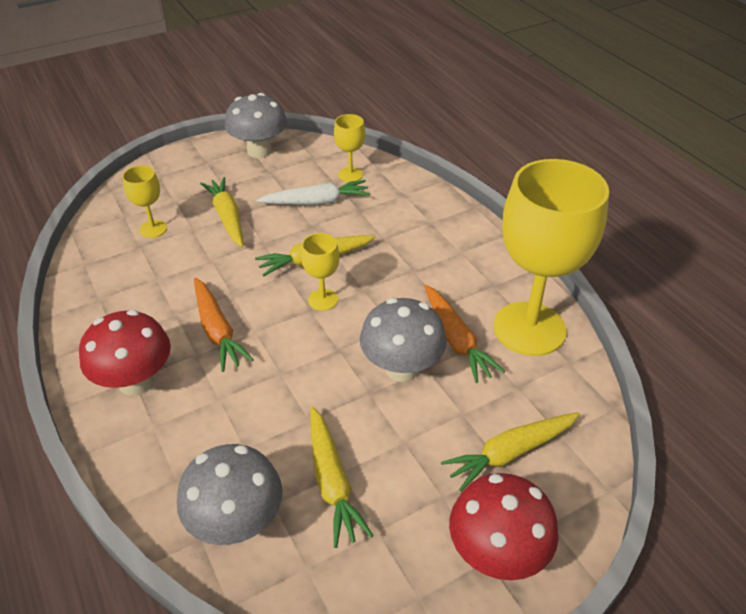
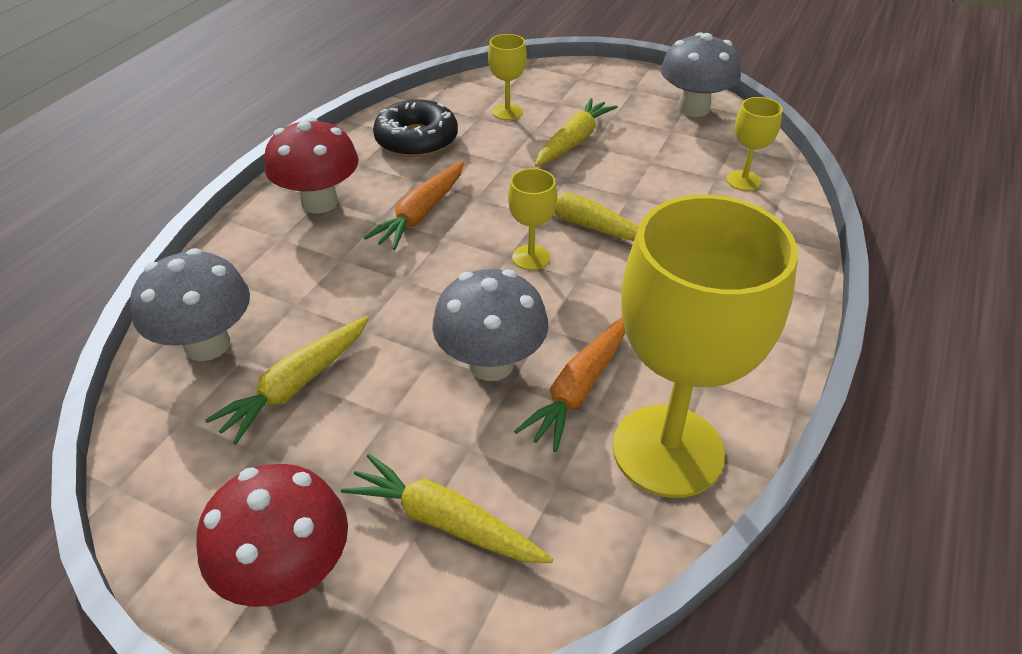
camera: 55 degrees right, 0 degrees up
white carrot [256,180,370,205] -> none
none -> black donut [373,100,458,157]

